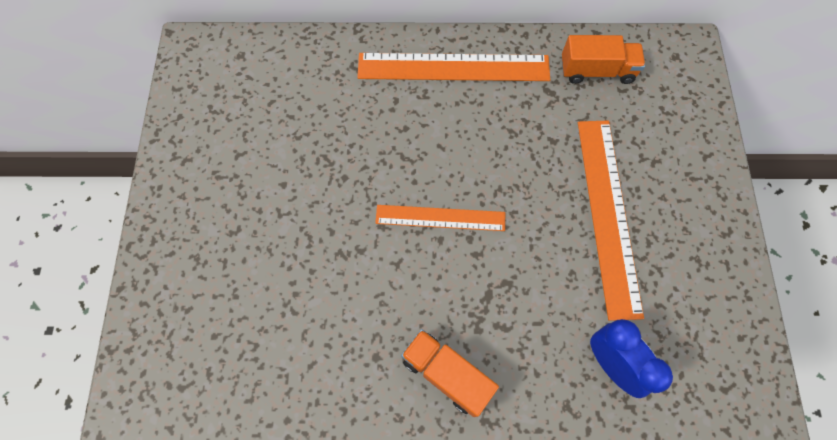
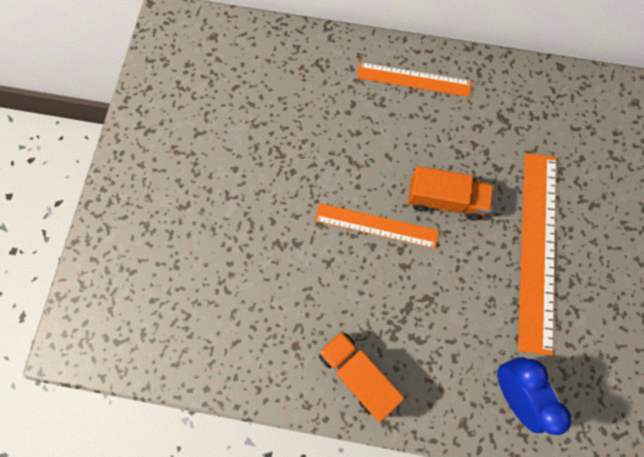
camera: 10 degrees right, 5 degrees up
orange ruler [357,53,550,81] -> orange ruler [357,62,472,97], size x0.61
orange truck [562,35,645,84] -> orange truck moved to [408,166,494,220]

